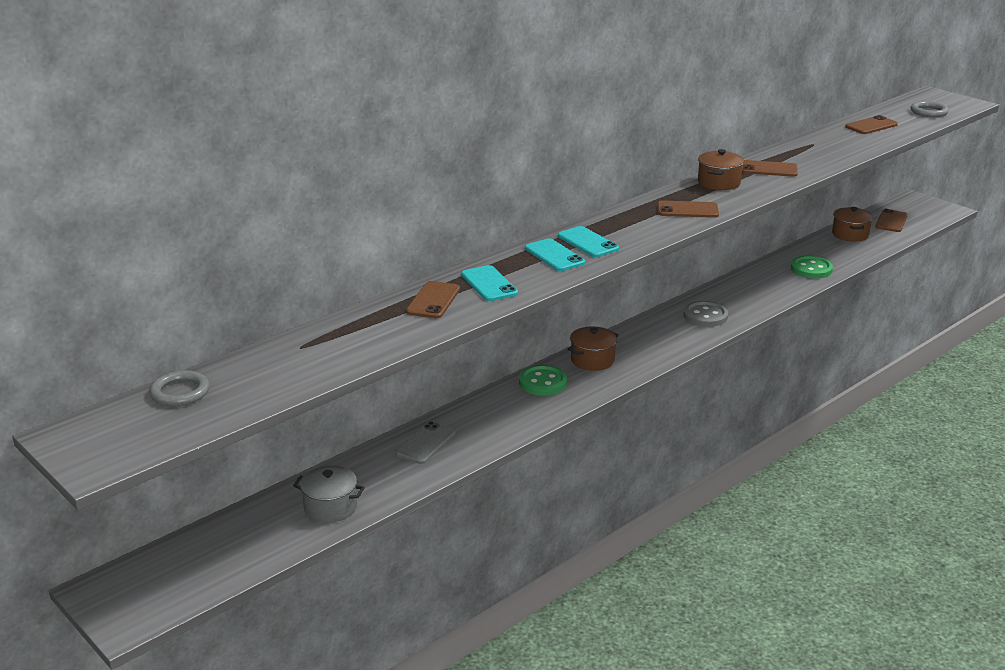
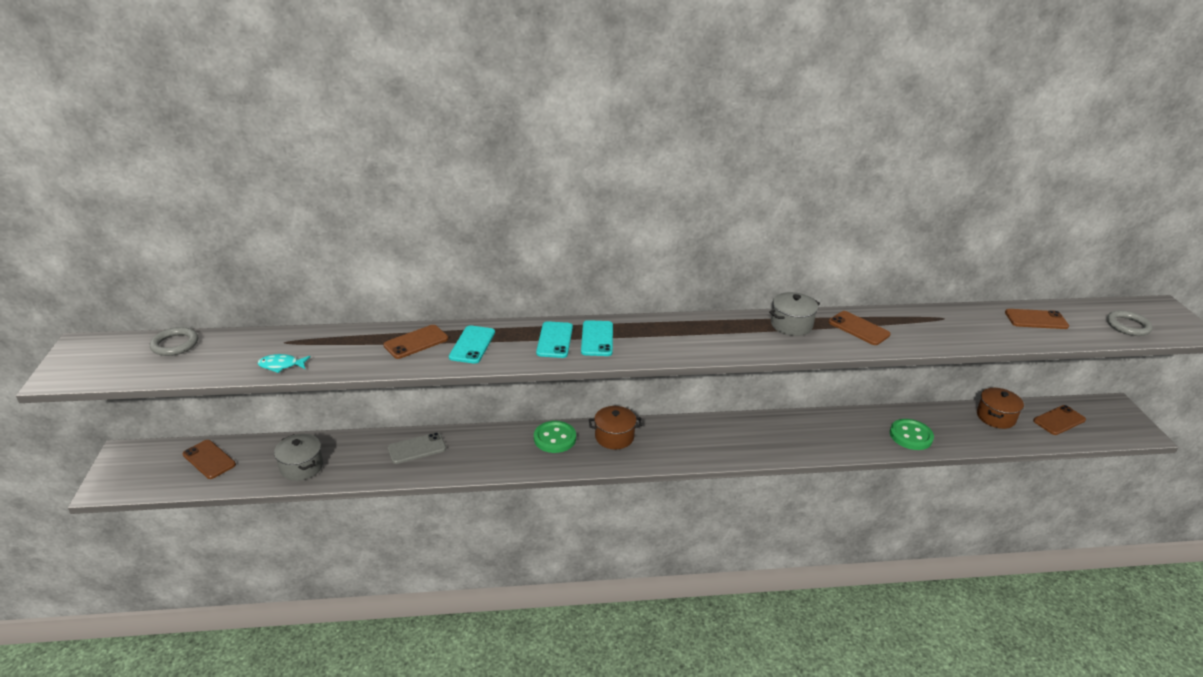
camera: 35 degrees right, 5 degrees up
brown phone [657,201,719,218] -> brown phone moved to [183,440,236,479]
grey button [684,301,728,327] -> none
brown pot [698,149,744,190] -> grey pot [769,292,820,336]
none -> turquoise fish [258,354,310,373]

